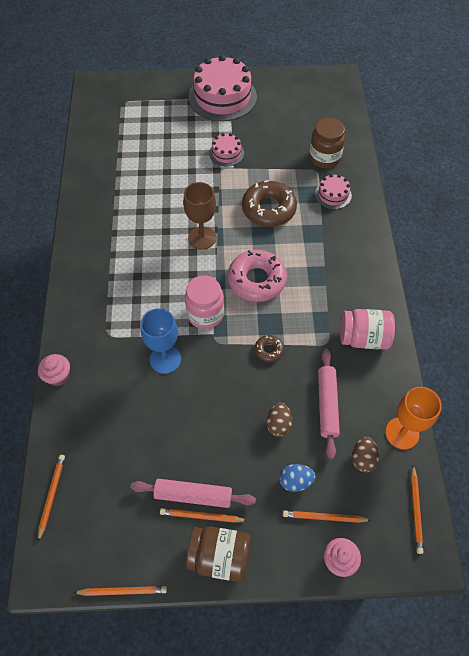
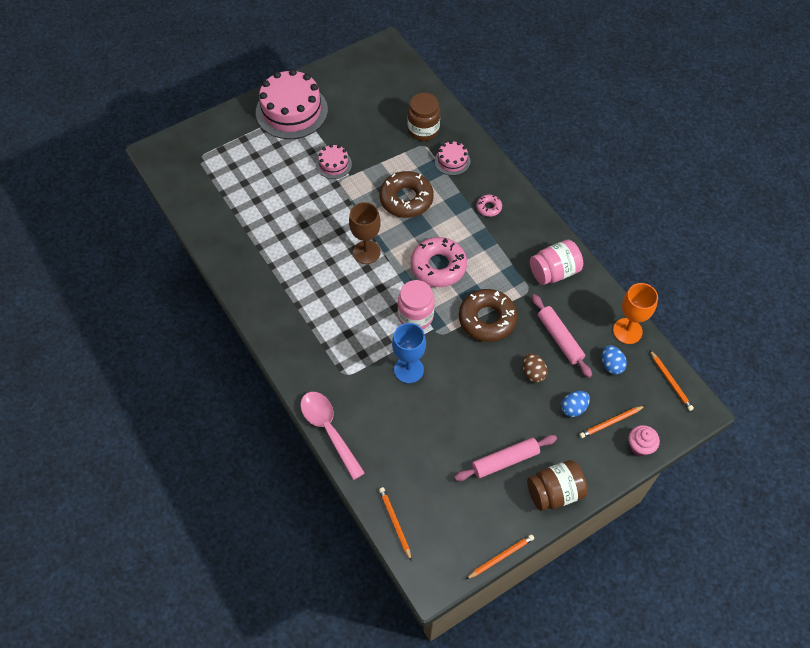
camera: 30 degrees left, 0 degrees up
pink cupcake [38,354,70,386] -> pink spoon [300,392,365,480]
orange pencil [160,508,248,523] -> none
brown donut [255,335,284,362] -> brown donut [459,289,517,342], size x2.12
brown egg [352,437,379,472] -> blue egg [602,345,627,375]
none -> pink donut [477,195,502,217]

